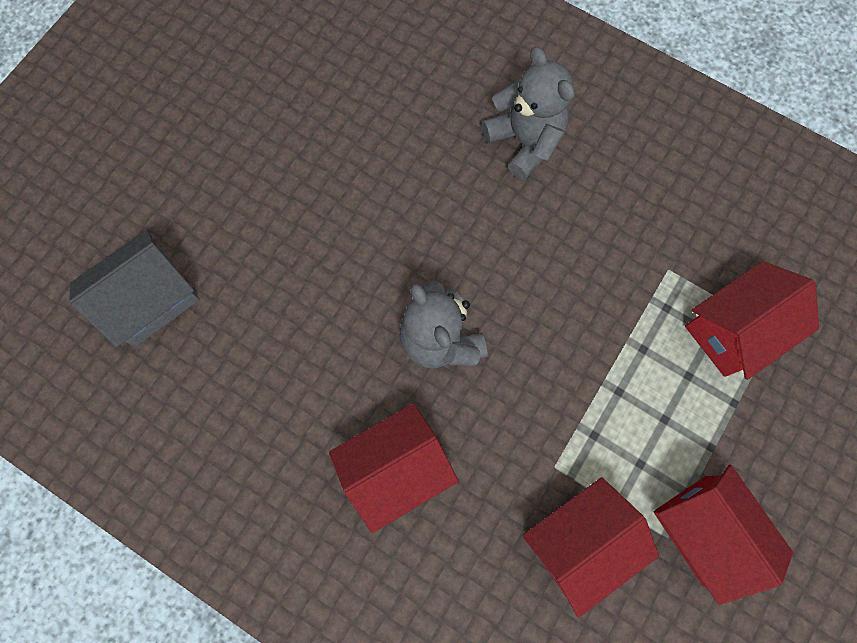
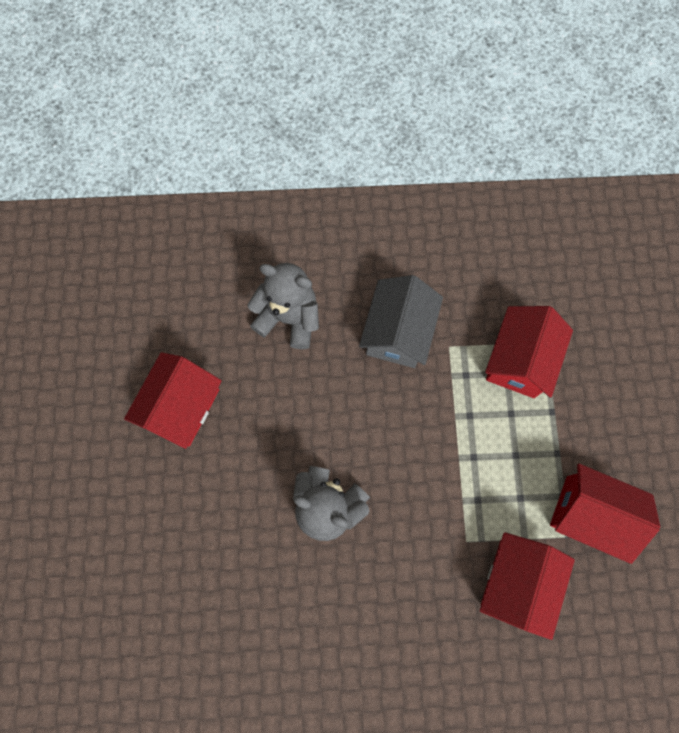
camera: 35 degrees left, 0 degrees up
grey house [69,229,199,347] -> grey house moved to [359,275,443,368]
red house [329,403,459,533] -> red house moved to [124,352,222,449]

